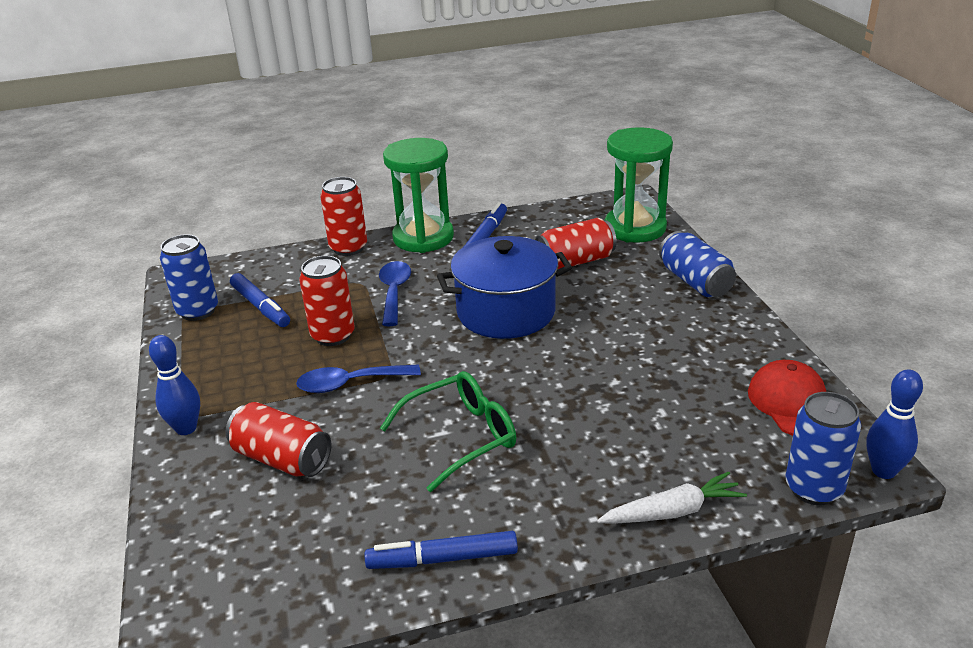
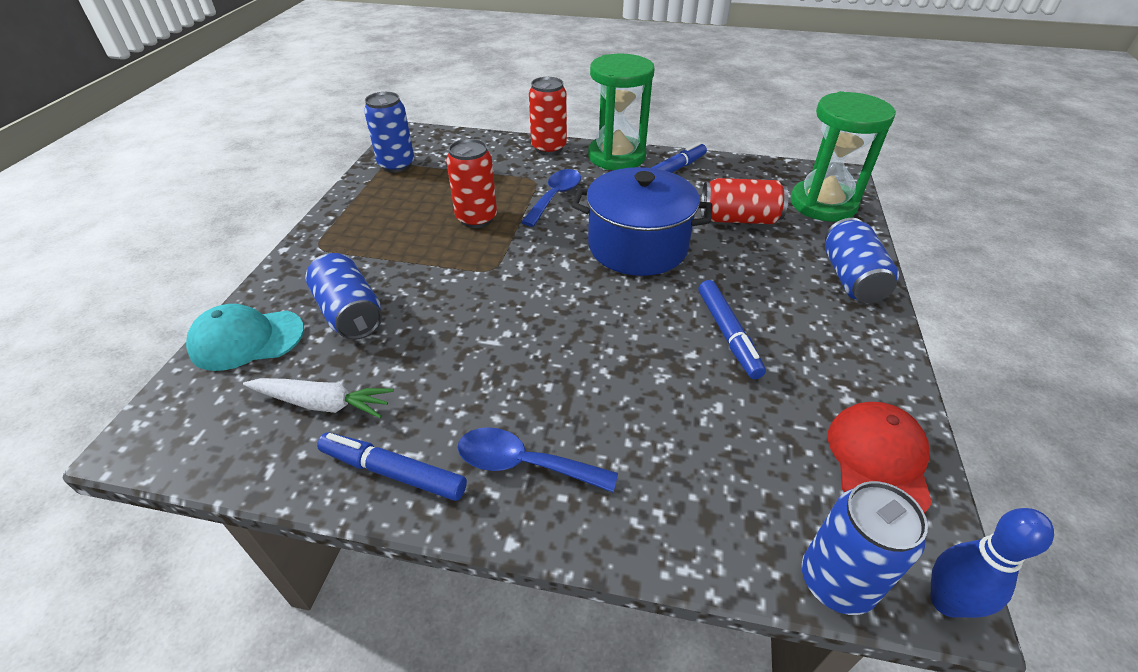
camera: 25 degrees right, 10 degrees up
blue bowling pin [149,335,200,435] -> none
red can [226,402,331,477] -> blue can [305,253,382,340]
blue marker [230,273,290,327] -> blue marker moved to [699,280,766,379]
blue spoon [296,364,421,393] -> blue spoon moved to [457,427,618,492]
green glasses [380,371,516,492] -> none
white carrot [597,471,747,524] -> white carrot moved to [243,378,394,419]
none -> turquoise cap [186,304,304,371]

